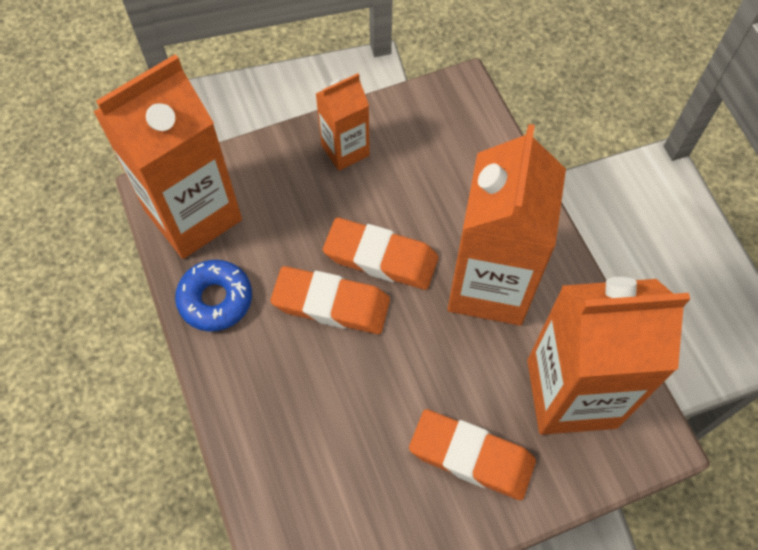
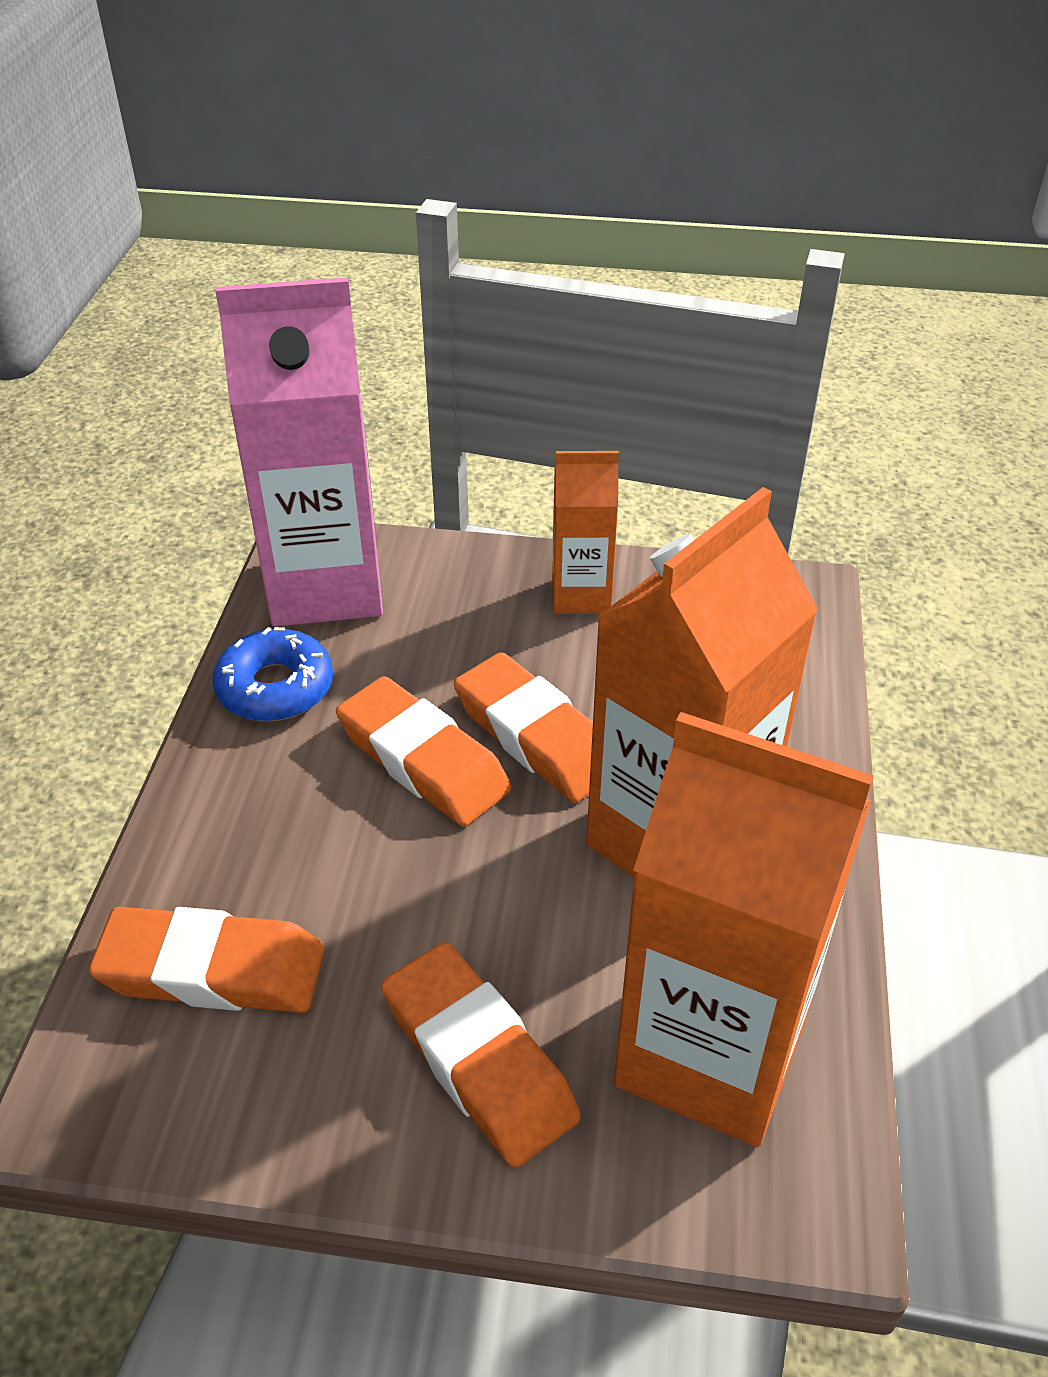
camera: 30 degrees right, 20 degrees down
orange carton [94,54,242,259] -> pink carton [215,277,383,627]
none -> orange eraser [88,907,324,1013]

